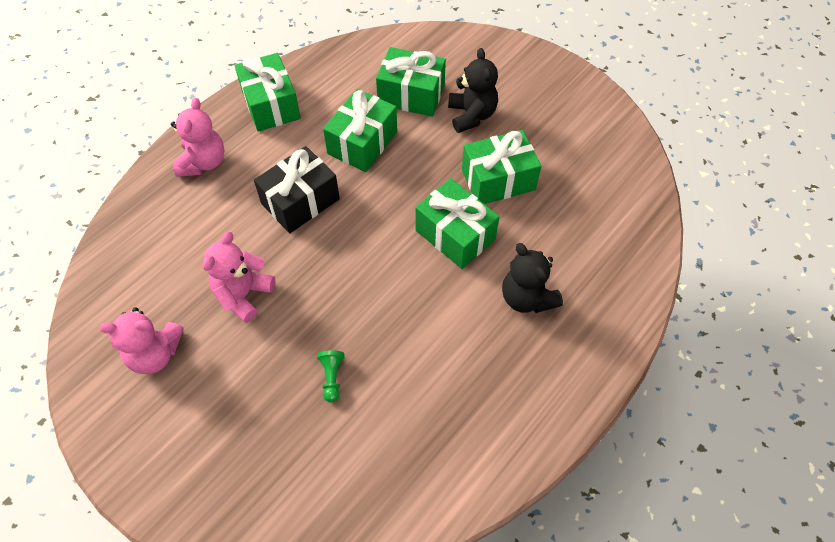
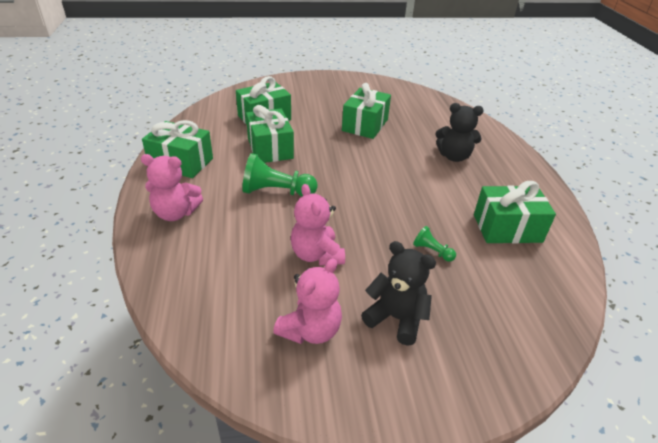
camera: 50 degrees left, 20 degrees down
pink teddy bear [171,98,224,177] -> pink teddy bear turned 135 degrees clockwise [141,154,203,221]
black gift [254,146,340,233] -> green pawn [242,153,317,197]
green gift [415,178,499,269] -> green gift moved to [474,181,556,243]
black teddy bear [448,48,498,133] -> black teddy bear moved to [361,241,436,346]

